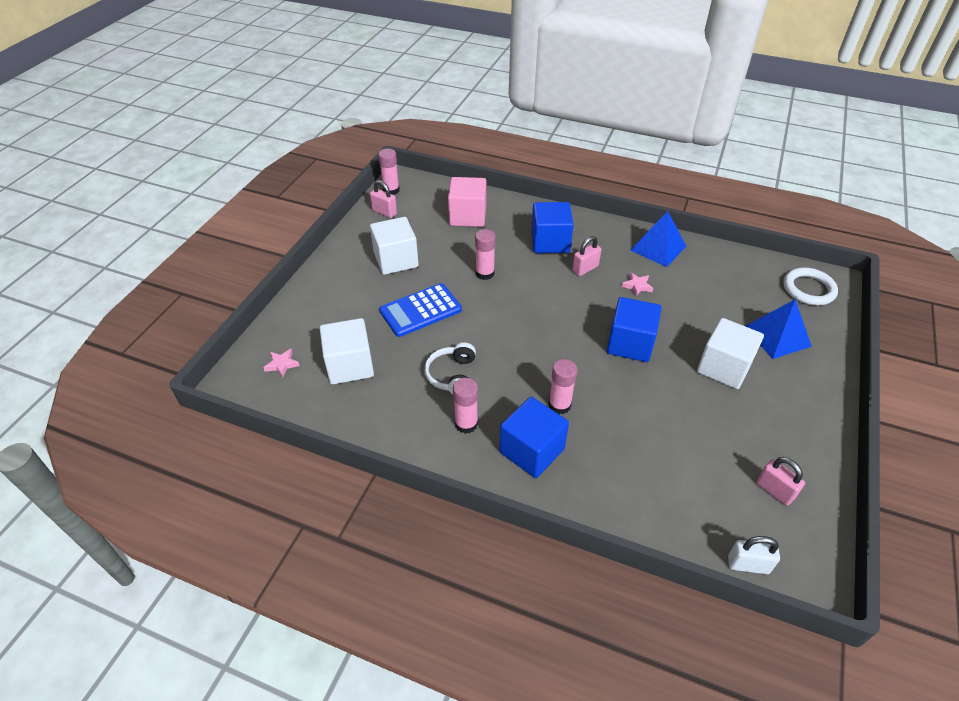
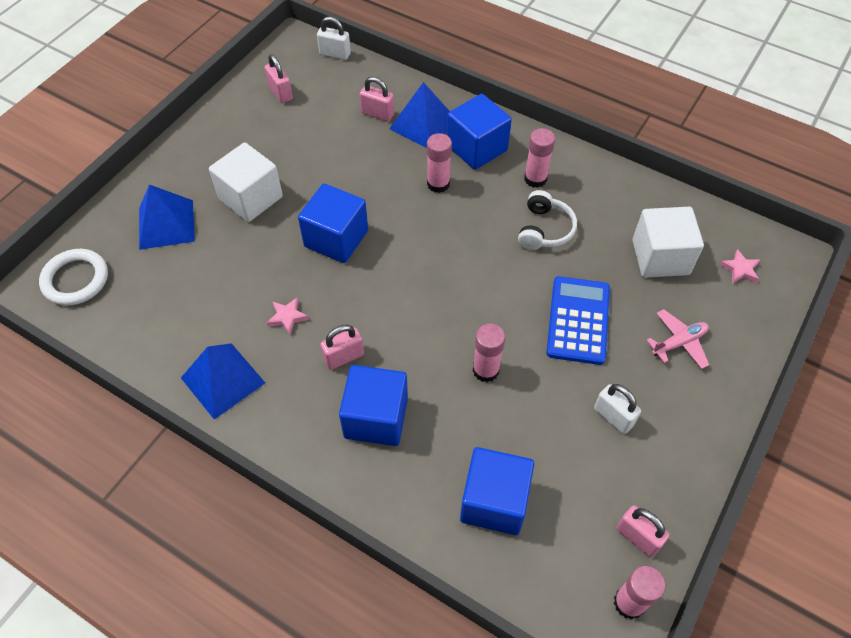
camera: 170 degrees left, 10 degrees up
white cube [370,217,419,275] -> white padlock [594,384,641,434]
blue calculator [379,283,462,337] -> blue calculator turned 60 degrees counterclockwise [546,276,610,365]
pink cube [448,177,486,227] -> blue cube [460,447,534,535]
none -> pink padlock [360,77,394,121]
none -> blue pyramid [389,82,450,148]
none -> pink plane [646,309,709,369]

